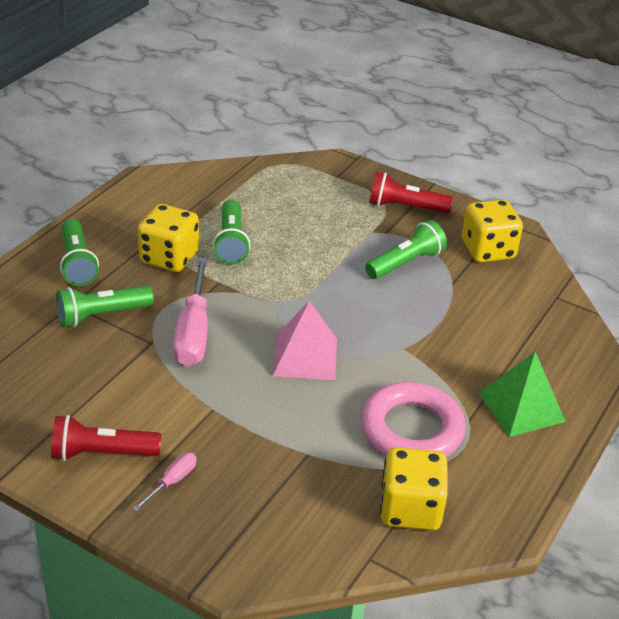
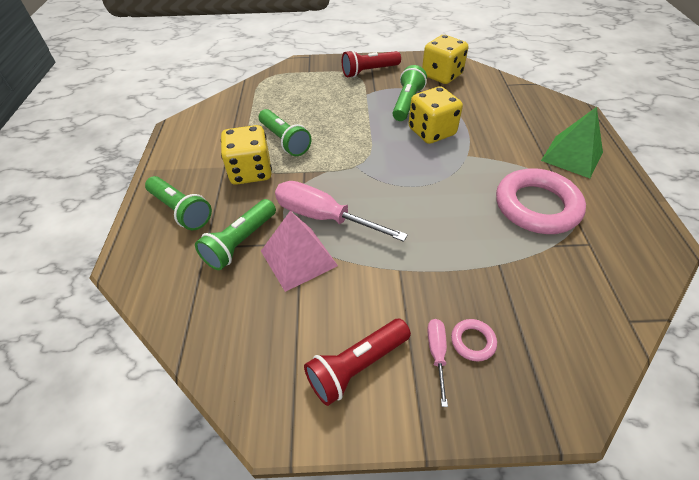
camera: 30 degrees left, 10 degrees up
pink screwdriver [173,258,208,366] -> pink screwdriver turned 150 degrees clockwise [275,181,408,242]
pink pyramid [273,301,337,380] -> pink pyramid moved to [261,211,338,292]
yellow dice [380,447,448,531] -> yellow dice moved to [408,86,463,144]
none -> pink ring [451,319,497,362]

